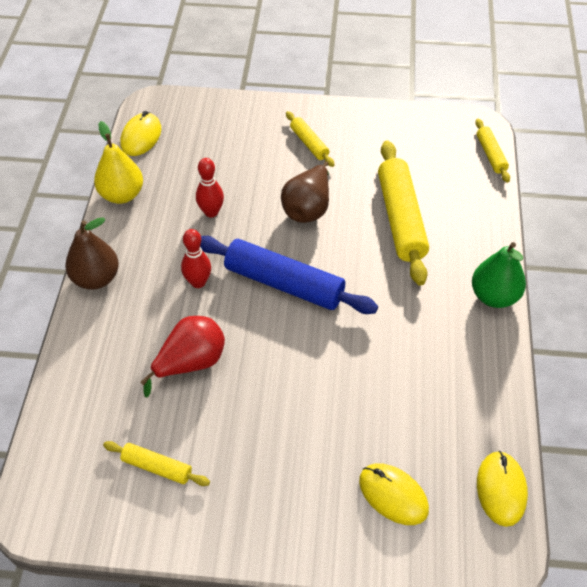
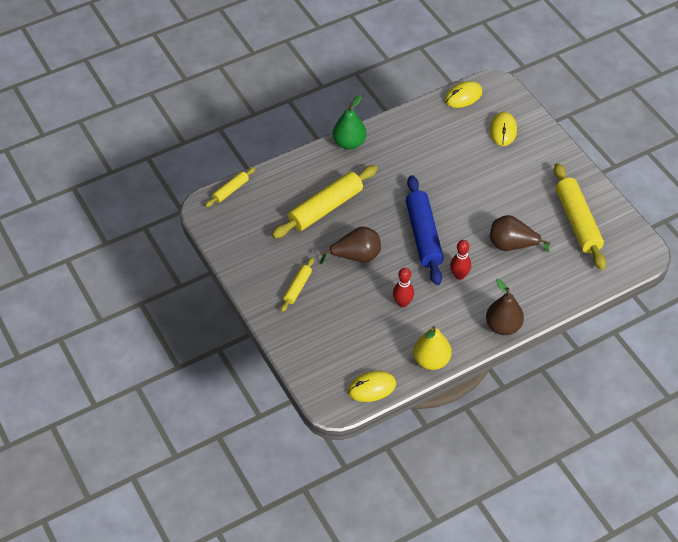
camera: 125 degrees left, 0 degrees up
yellow rolling pin [103,441,210,486] -> yellow rolling pin [554,163,606,270], size x1.97
red pear [140,316,225,397] -> brown pear [490,215,550,252]

